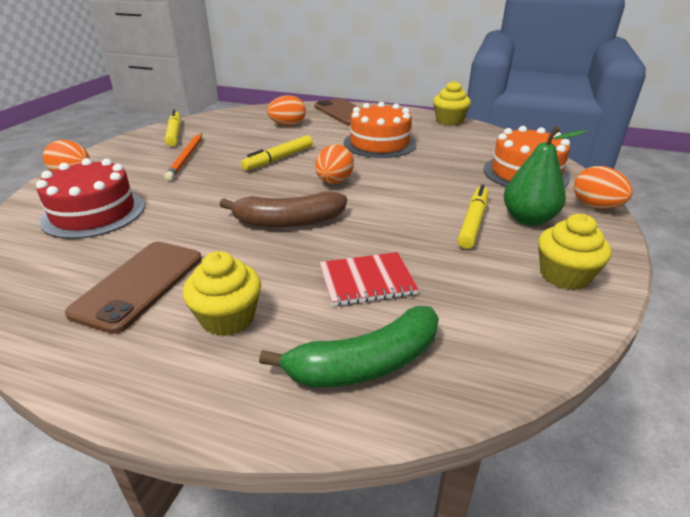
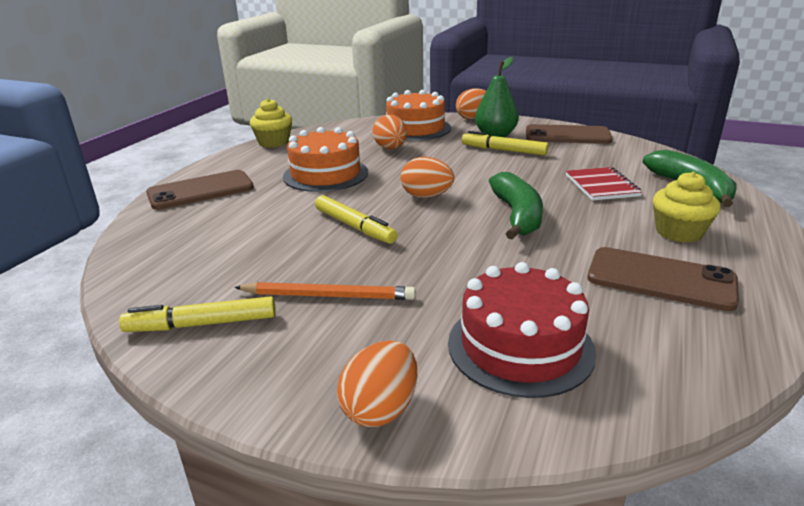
camera: 85 degrees left, 5 degrees down
brown banana [219,191,347,228] -> green banana [489,172,543,240]
orange egg [267,95,306,126] -> orange egg moved to [373,115,407,149]
yellow cupcake [538,214,611,290] -> brown phone [526,124,613,144]

